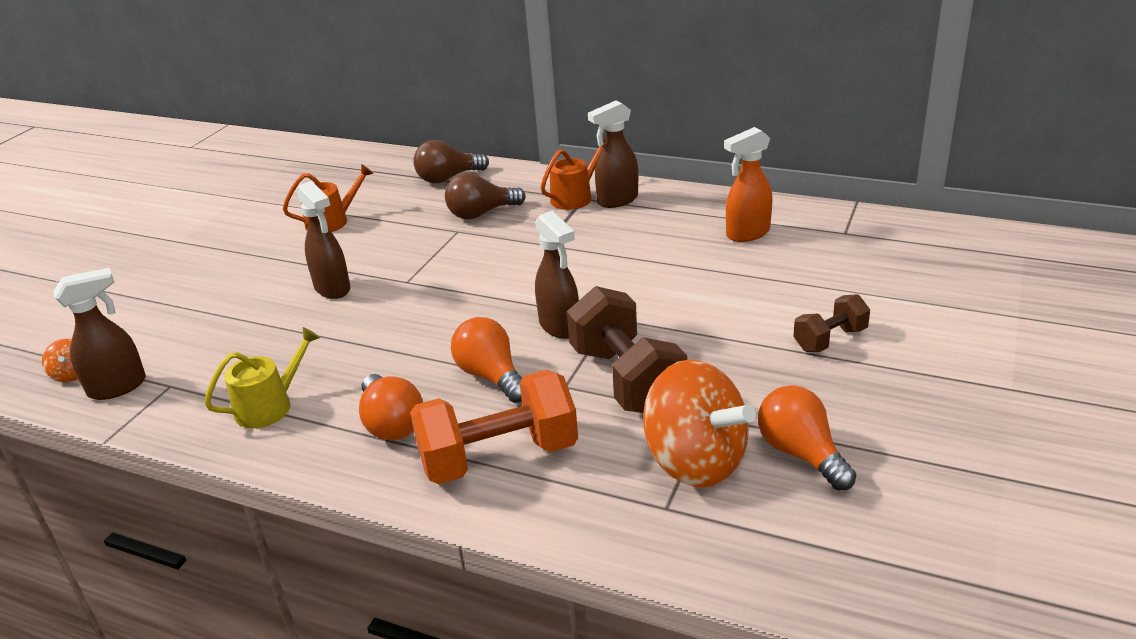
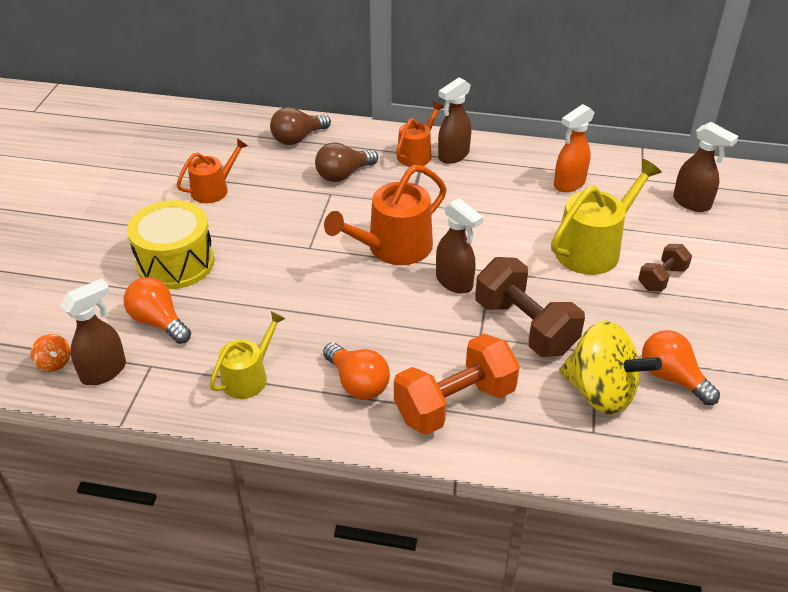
camera: 15 degrees left, 10 degrees up
brown spray bottle [297,181,350,299] -> brown spray bottle moved to [673,122,738,212]
orange light bulb [451,317,522,403] -> orange light bulb moved to [124,277,191,344]
orange spinning top [643,360,756,487] -> yellow spinning top [559,320,662,415]
none -> yellow drum [127,200,215,289]
none -> orange watering can [324,165,447,265]
none -> yellow watering can [551,159,662,275]

